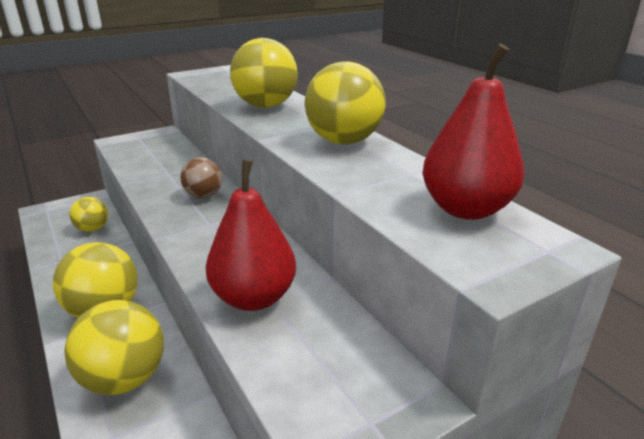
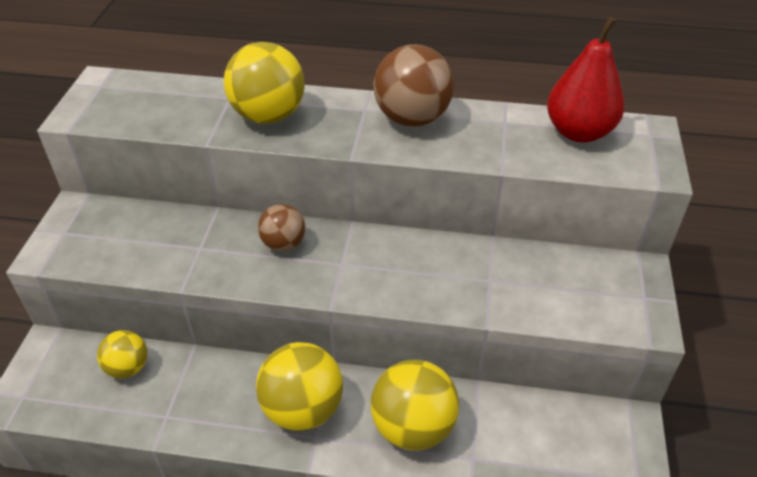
camera: 50 degrees left, 15 degrees up
red pear [206,160,296,311] -> none
yellow ball [305,61,386,144] -> brown ball [374,44,454,127]

